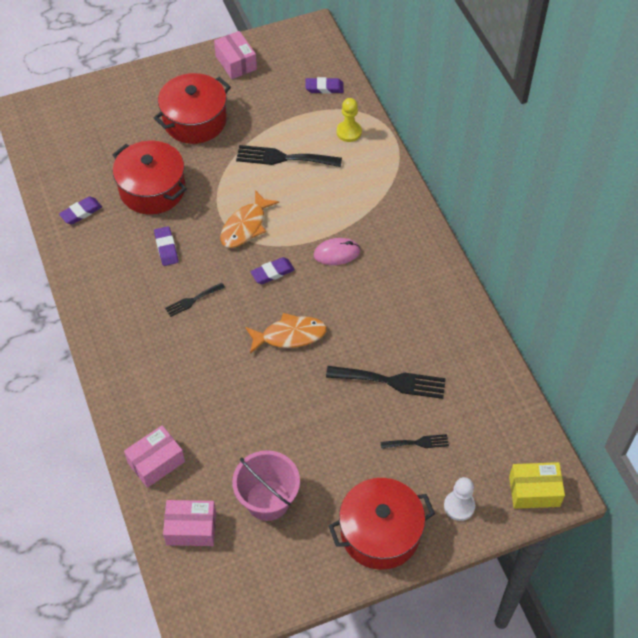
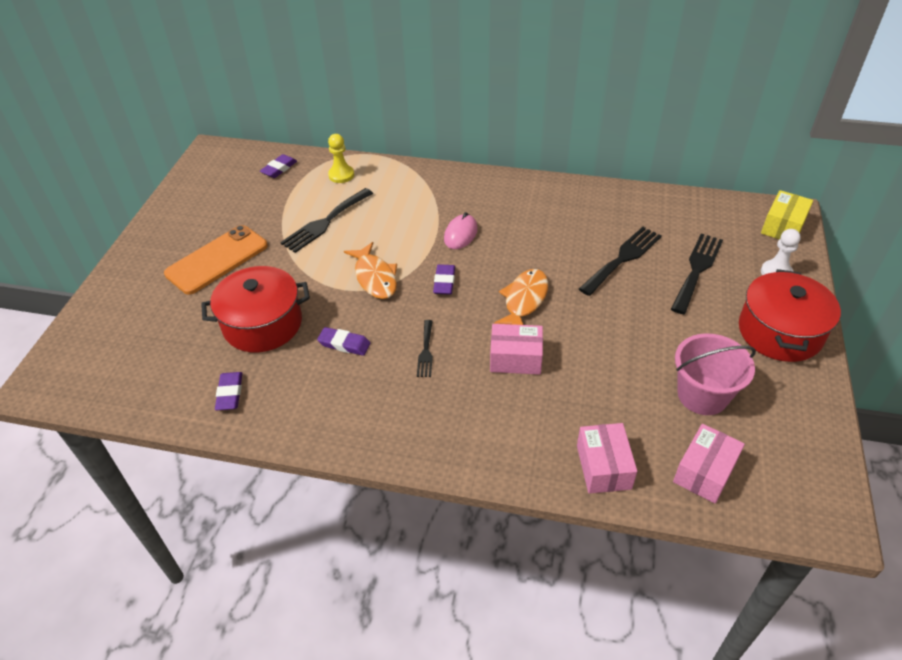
camera: 55 degrees left, 10 degrees down
red pot [154,73,231,144] -> orange phone [164,225,268,295]
pink box [214,31,257,79] -> pink box moved to [490,324,543,375]
black fork [380,434,449,449] -> black fork [671,233,723,314], size x1.81

